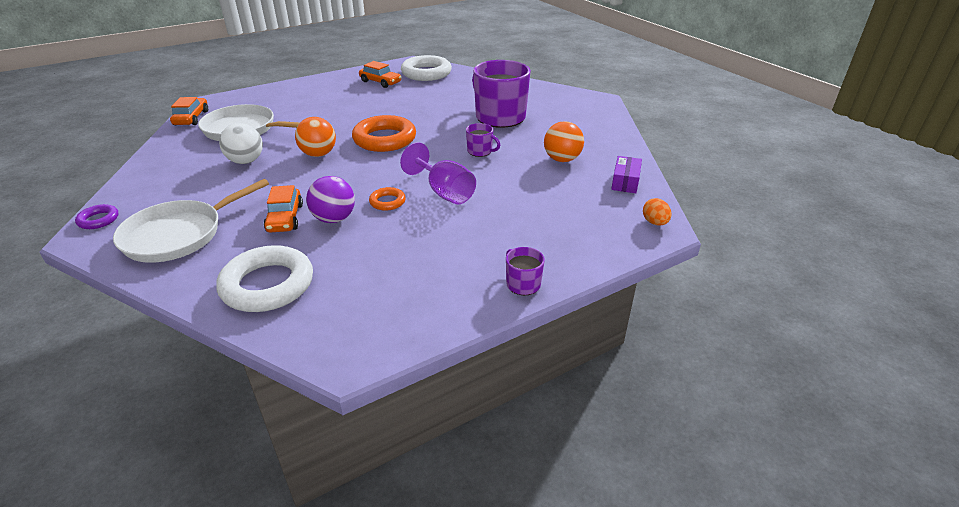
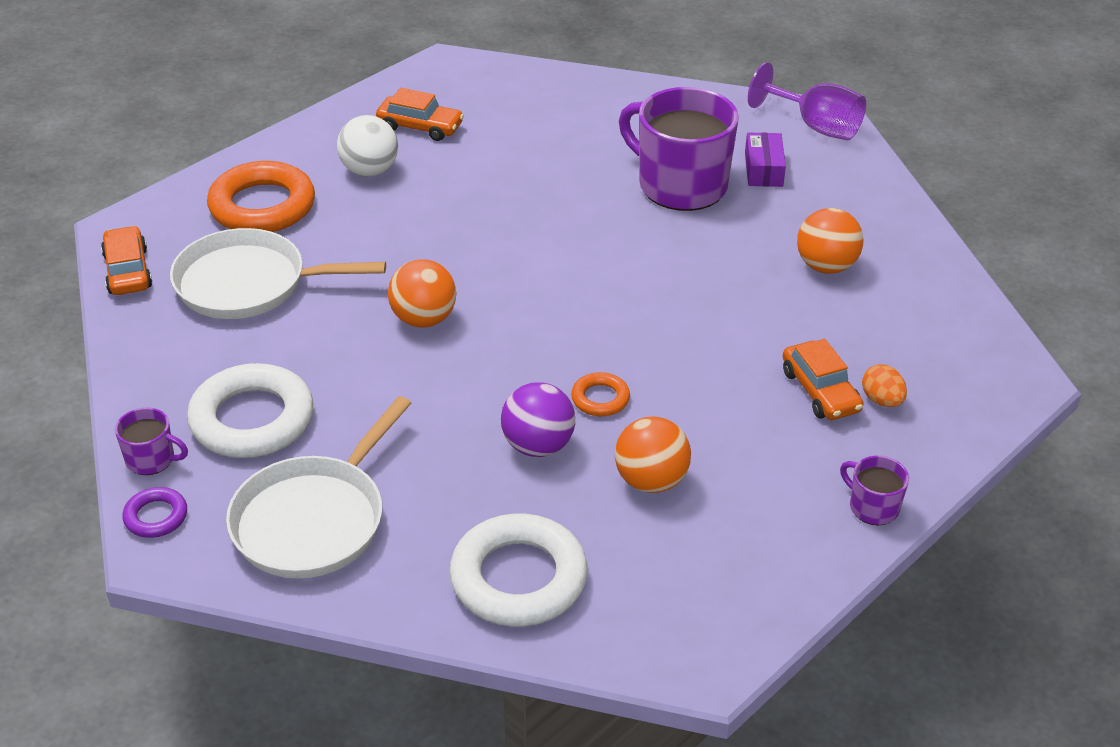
camera: 15 degrees left, 5 degrees up
white ball [219,123,263,164] -> white ball moved to [337,115,398,177]
orange car [264,185,303,233] -> orange car moved to [783,339,863,420]
orange ring [352,115,416,152] -> orange ring moved to [207,161,315,232]
purple goblet [400,142,476,204] -> purple goblet moved to [748,62,866,140]
white ring [401,55,452,81] -> white ring moved to [187,363,313,458]
purple mug [466,123,500,157] -> purple mug moved to [115,408,188,475]
purple box [611,156,642,193] -> purple box moved to [745,132,786,187]
orange egg [643,198,671,225] -> orange egg moved to [862,364,907,407]
none -> orange ball [615,417,691,493]

